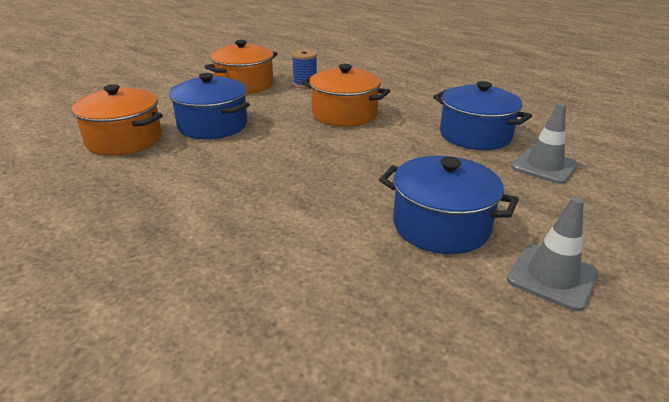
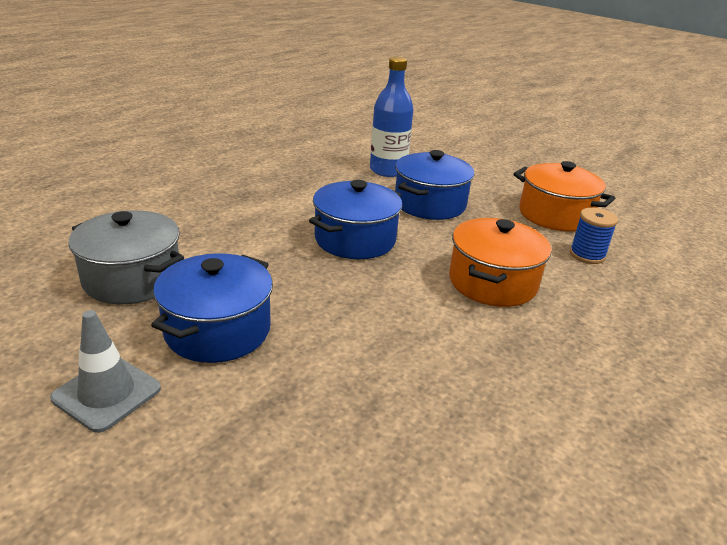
camera: 85 degrees right, 0 degrees up
orange pot [72,84,163,156] -> blue bottle [370,57,414,177]
blue pot [433,81,532,150] -> blue pot moved to [309,180,402,259]
grey traffic cone [512,103,578,184] -> none
none -> grey pot [68,210,184,304]

